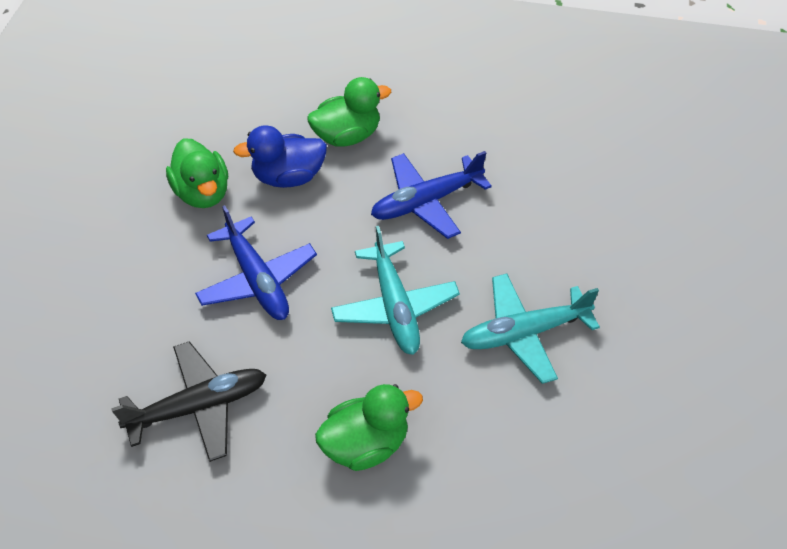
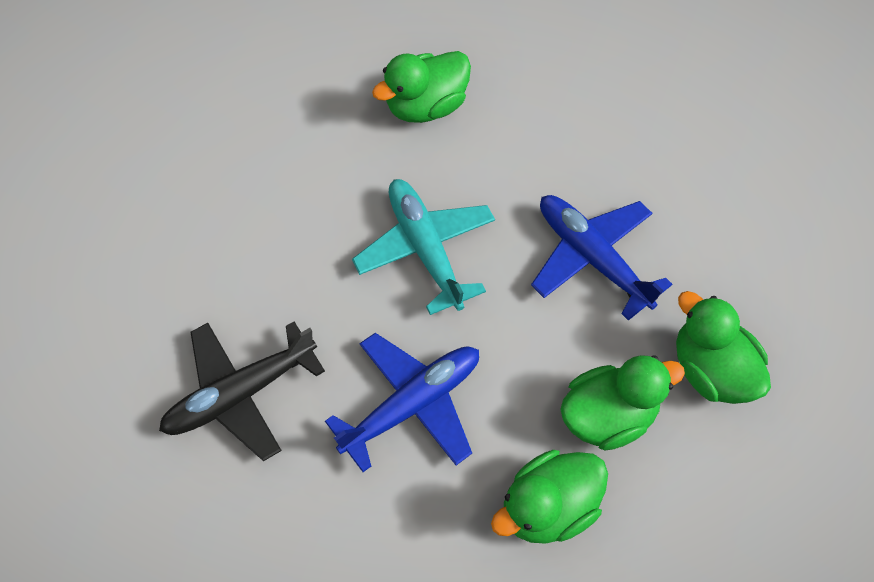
camera: 170 degrees right, 10 degrees up
black plane [111,341,266,462] -> black plane moved to [159,322,325,461]
blue duck [233,125,327,188] -> green duck [560,355,685,450]
turquoise plane [461,273,600,384] -> none

